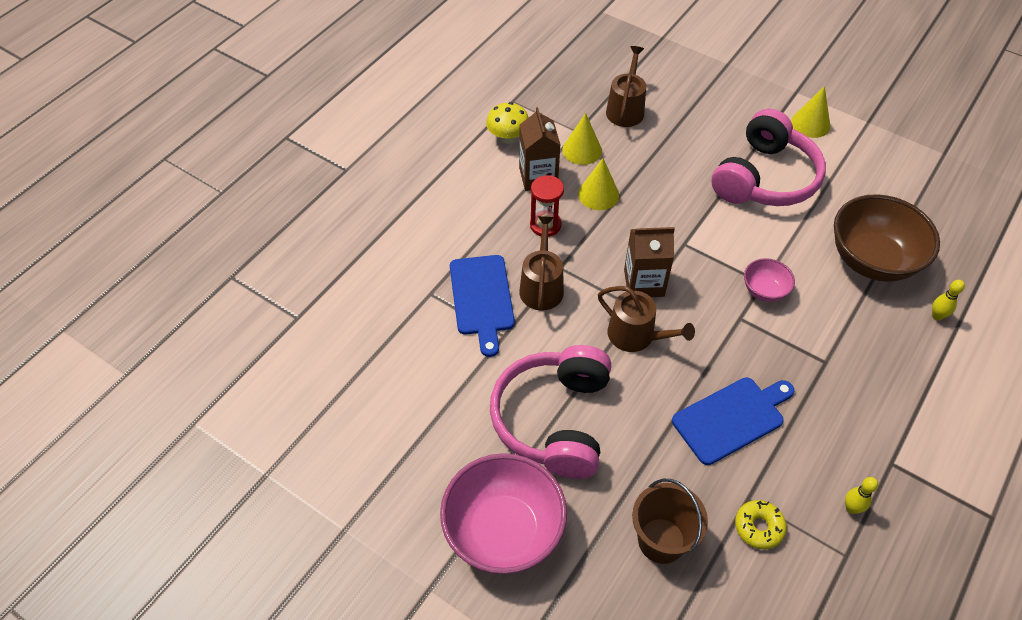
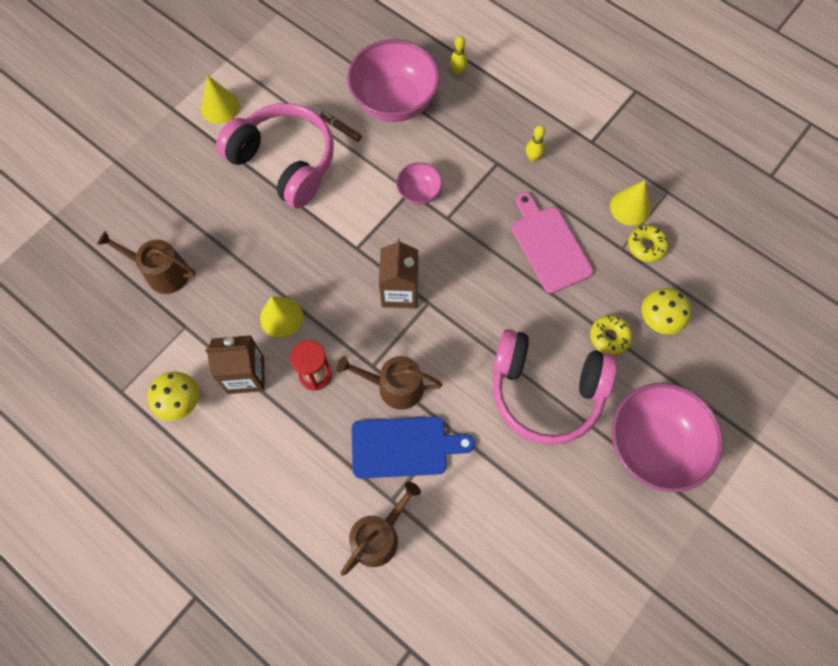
camera: 85 degrees left, 15 degrees up
yellow cone [562,113,602,165] -> yellow cone moved to [610,180,651,226]
brown watering can [598,286,695,352] -> brown watering can moved to [341,482,421,576]
brown bucket [632,479,708,564] -> yellow mushroom [642,288,691,334]
blue cutting board [672,378,794,465] -> pink cutting board [512,192,593,293]
brown bowl [834,194,940,282] -> pink bowl [347,39,440,122]
yellow bowling pin [845,477,878,514] -> yellow bowling pin moved to [526,125,545,162]
none -> brown marker [320,112,362,142]
none -> yellow donut [590,315,632,355]

